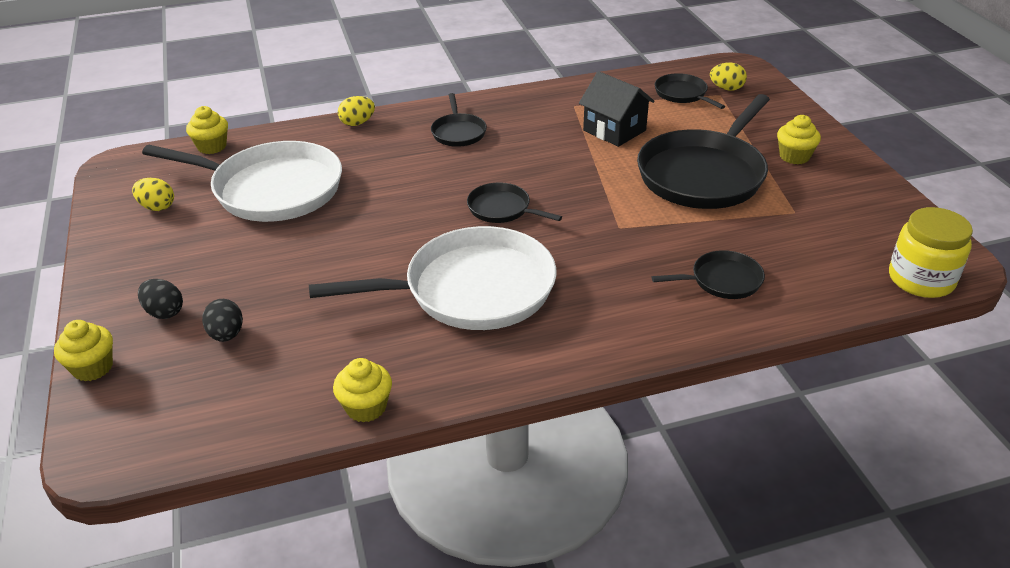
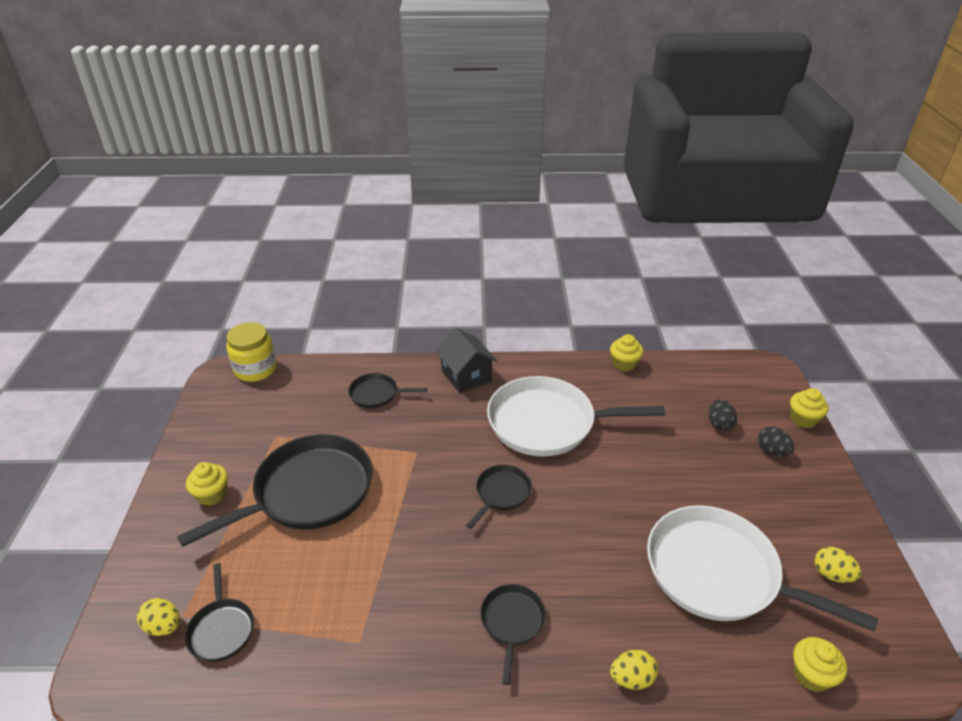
camera: 165 degrees left, 0 degrees up
black pan [467,182,562,223] -> black pan turned 105 degrees counterclockwise [466,465,532,529]
black house [579,71,655,147] -> black house moved to [436,328,497,393]

